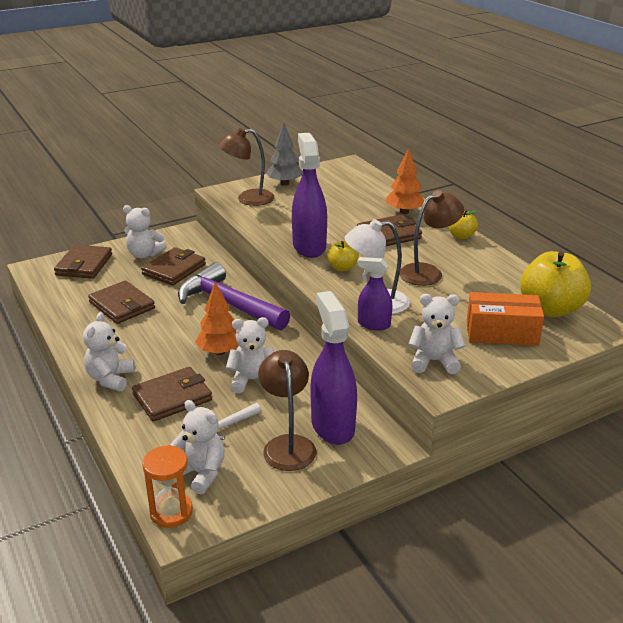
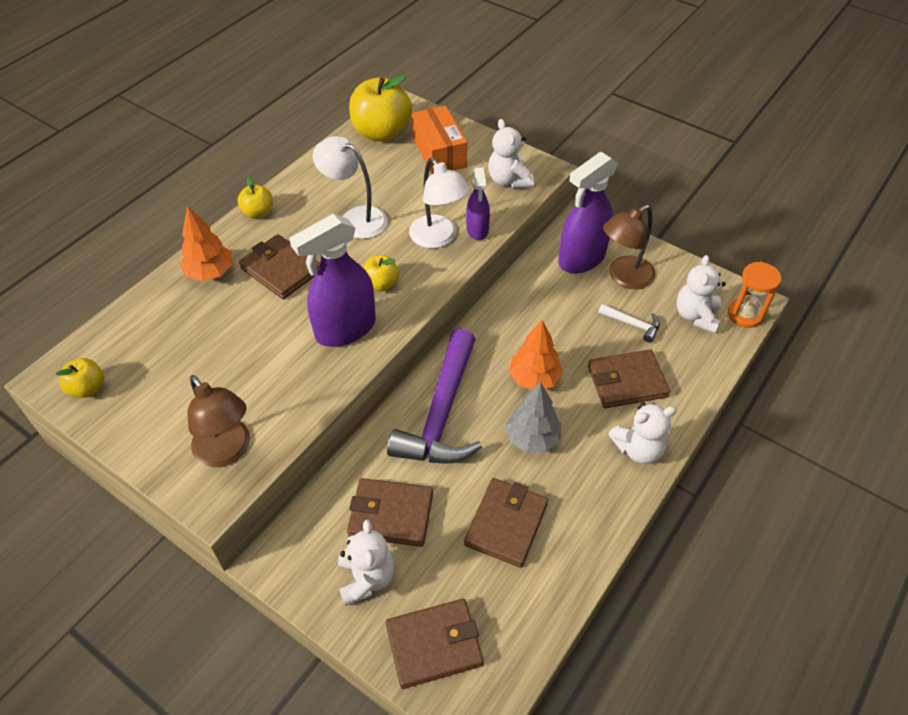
camera: 115 degrees left, 20 degrees up
brown wallet [132,367,212,422] -> brown wallet turned 45 degrees counterclockwise [588,349,670,408]
white teddy bear [226,317,274,393] -> none
grey tree [266,123,302,186] -> grey tree moved to [505,382,561,453]
brown lamp [399,190,464,286] -> white lamp [313,136,388,239]
none -> yellow apple [56,358,104,398]

